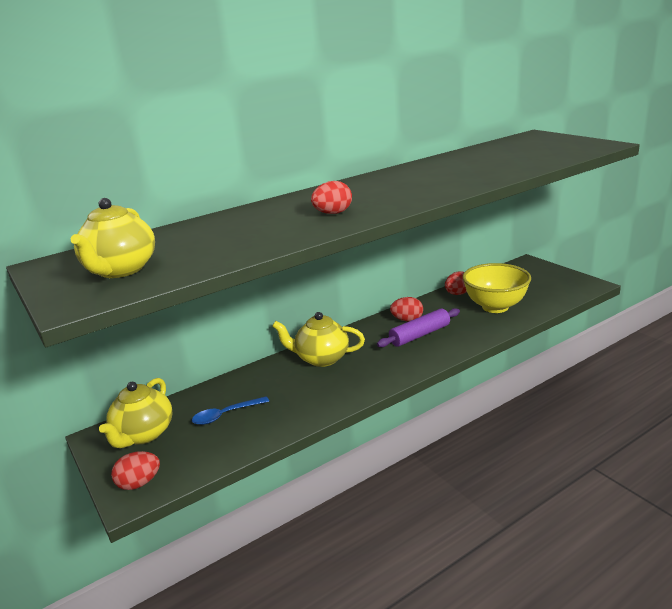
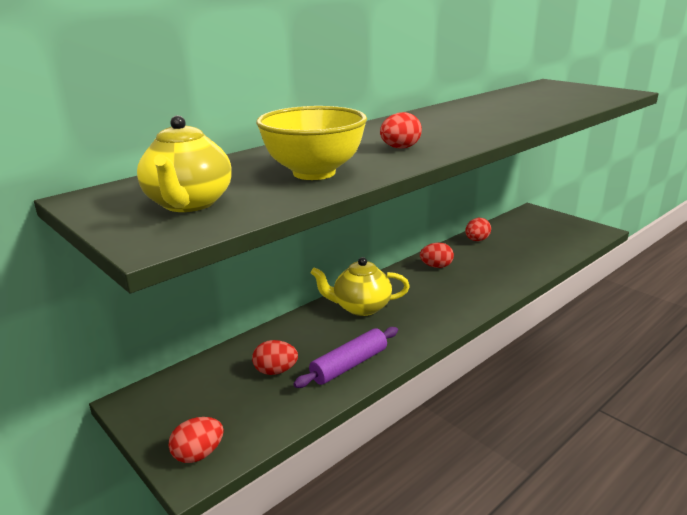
camera: 10 degrees left, 0 degrees up
yellow teapot [99,378,173,448] -> none
blue spoon [192,396,269,425] -> red egg [252,340,298,375]
purple rolling pin [377,308,460,347] -> purple rolling pin moved to [294,327,398,388]
yellow bowl [462,263,531,313] -> yellow bowl moved to [256,106,367,180]

